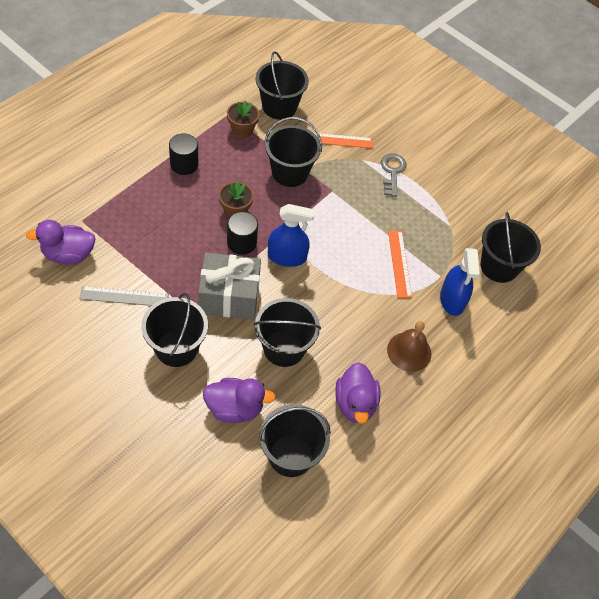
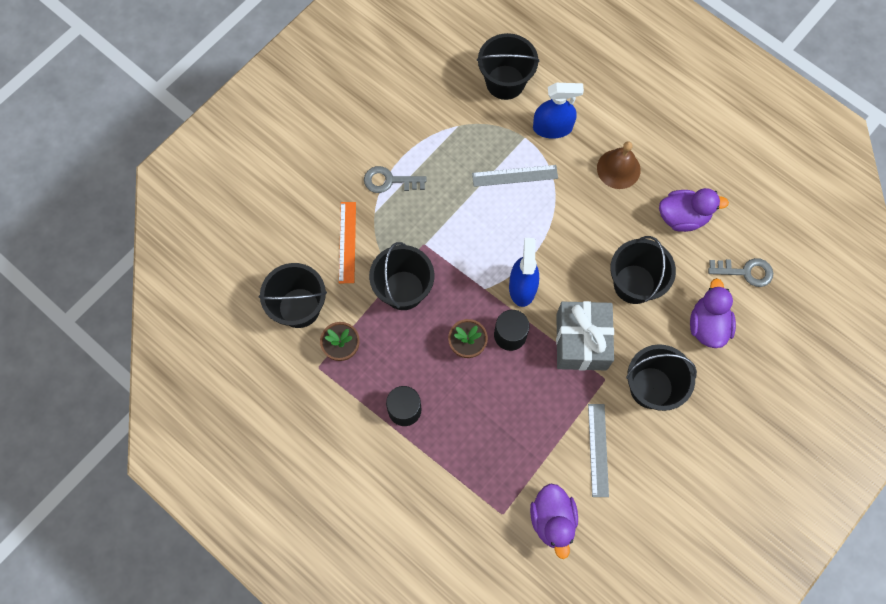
camera: 85 degrees left, 15 degrees up
black bucket [258,404,331,477] -> grey key [708,258,773,287]
orange ruler [388,230,412,298] -> grey ruler [472,165,558,187]

